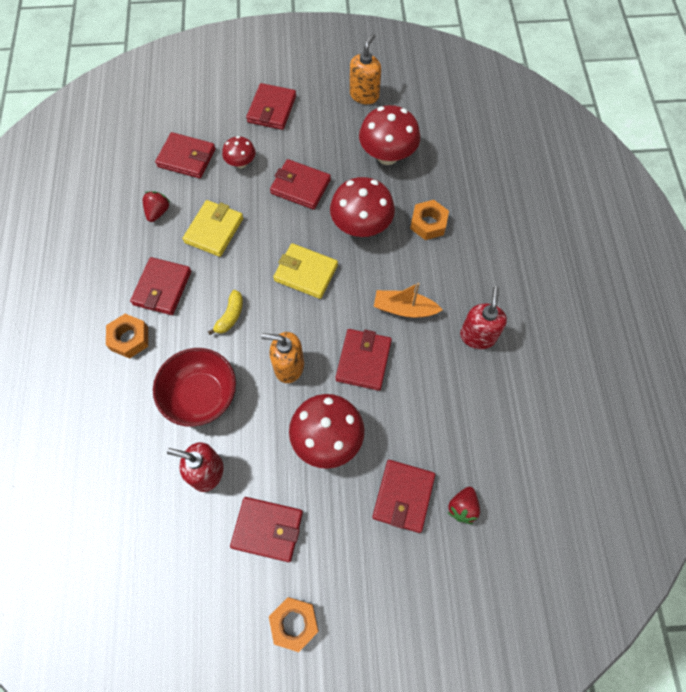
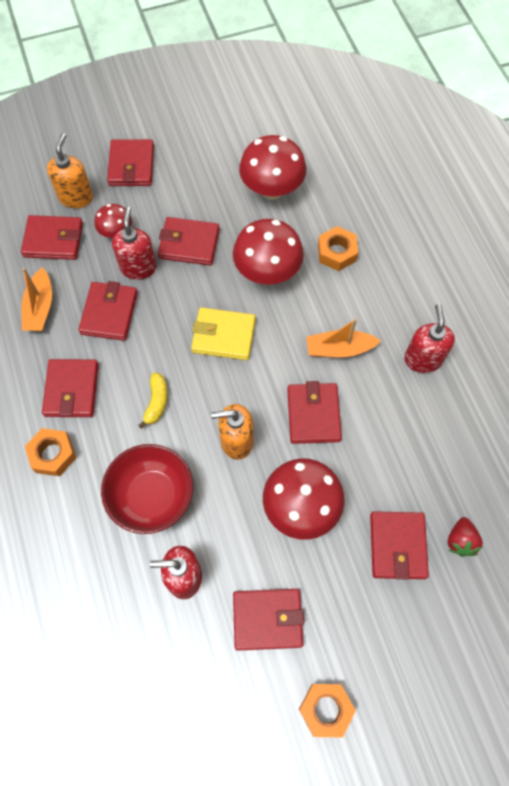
camera: 15 degrees left, 0 degrees up
red strawberry [143,191,170,222] -> orange boat [22,267,52,331]
yellow wallet [183,200,243,257] -> red wallet [78,281,138,341]
orange soap dispenser [350,33,381,104] -> orange soap dispenser moved to [47,133,93,208]
none -> red soap dispenser [112,207,157,280]

